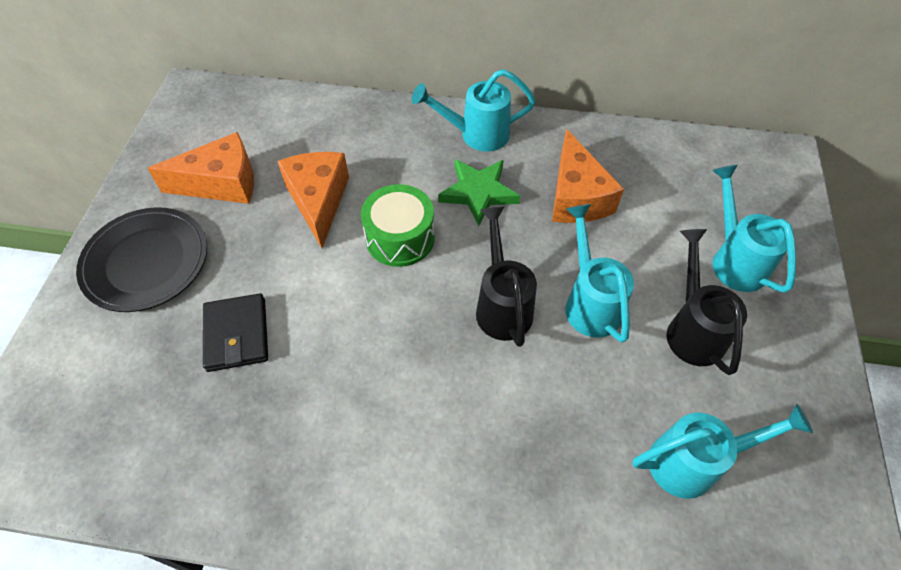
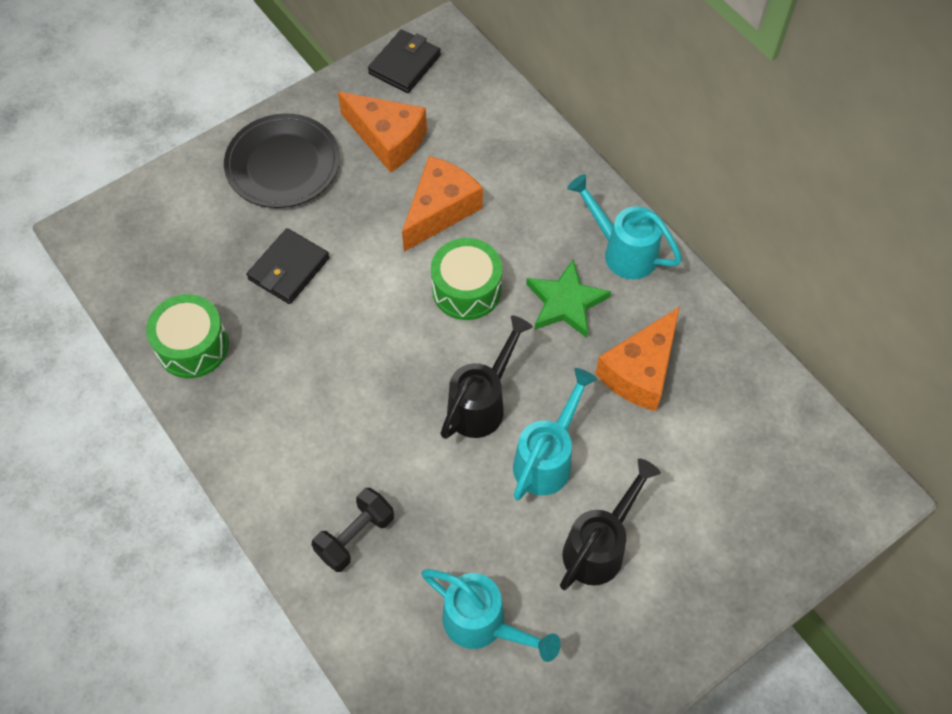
camera: 45 degrees right, 5 degrees up
turquoise watering can [712,164,796,293] -> none
none -> green drum [146,294,229,378]
none -> black dumbbell [312,488,394,572]
none -> black wallet [368,30,441,93]

